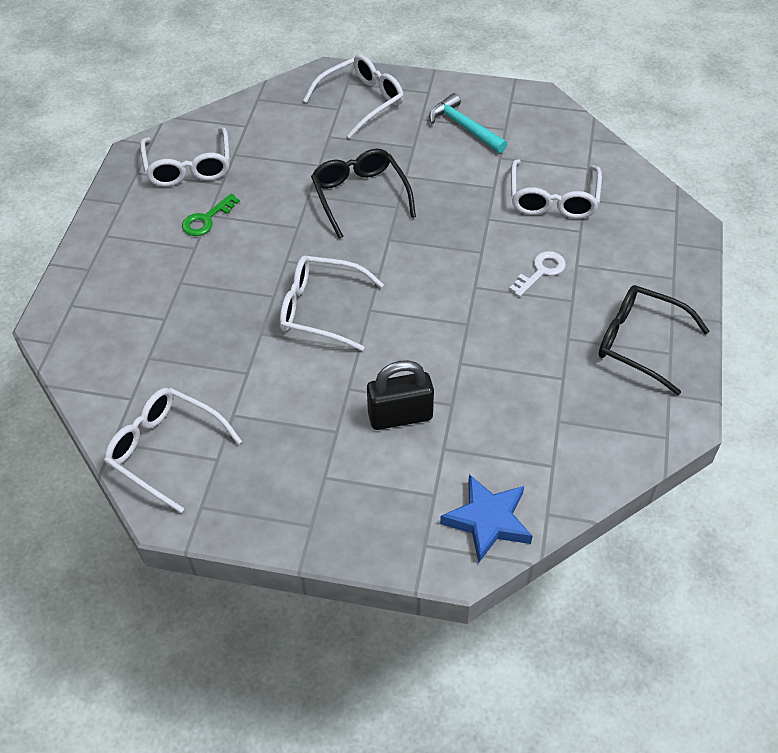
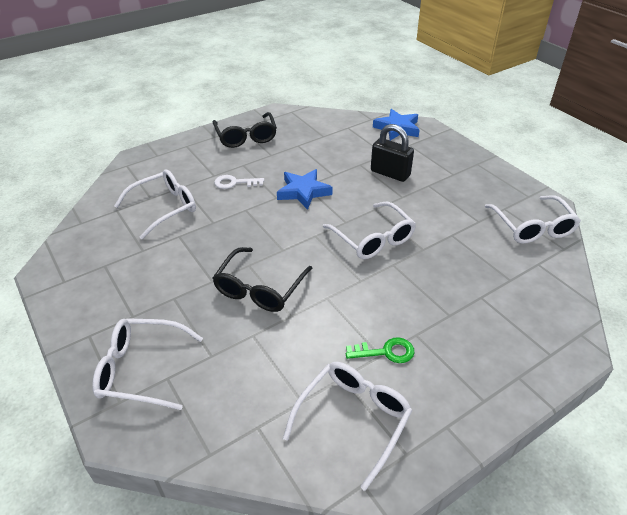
camera: 135 degrees left, 10 degrees down
turquoise hammer [429,93,507,153] -> none
none -> blue star [277,169,333,210]

